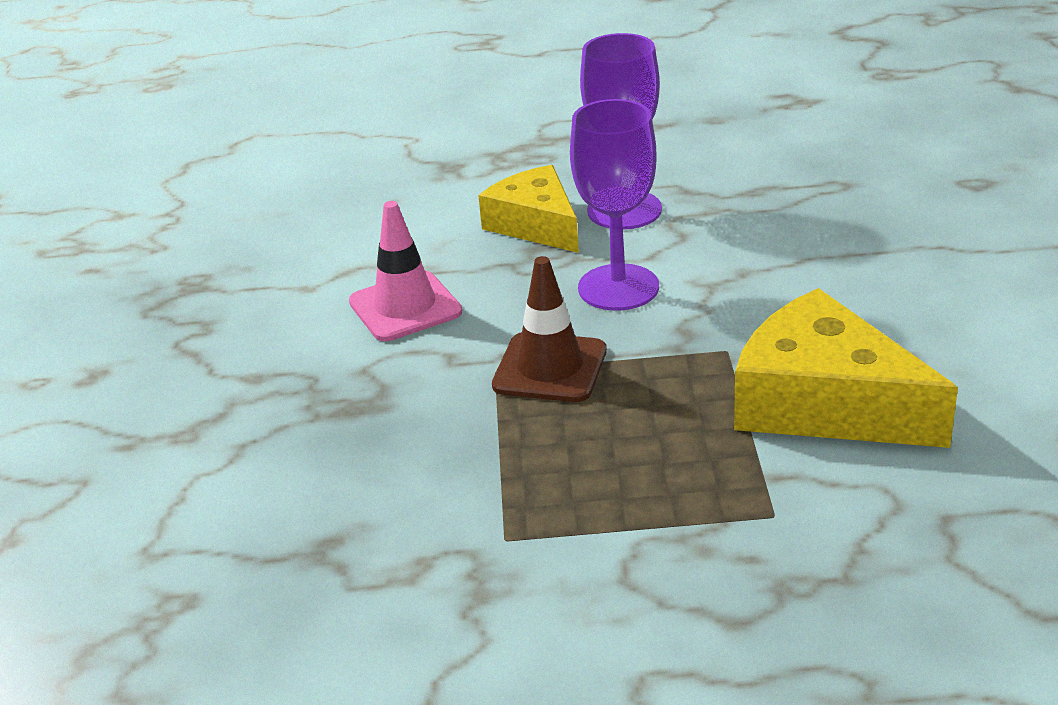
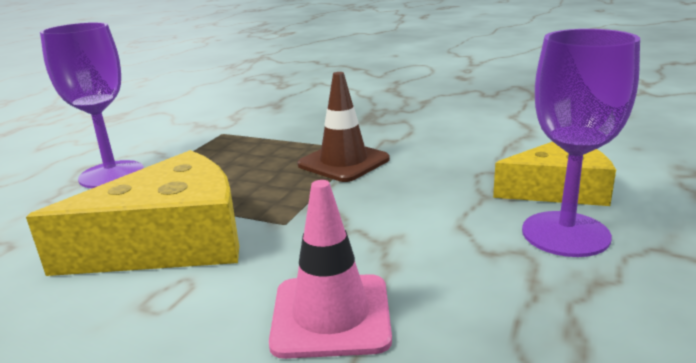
camera: 115 degrees right, 10 degrees down
pink traffic cone [349,201,462,341] -> pink traffic cone moved to [269,180,392,359]
purple goblet [570,99,659,311] -> purple goblet moved to [40,22,144,188]

